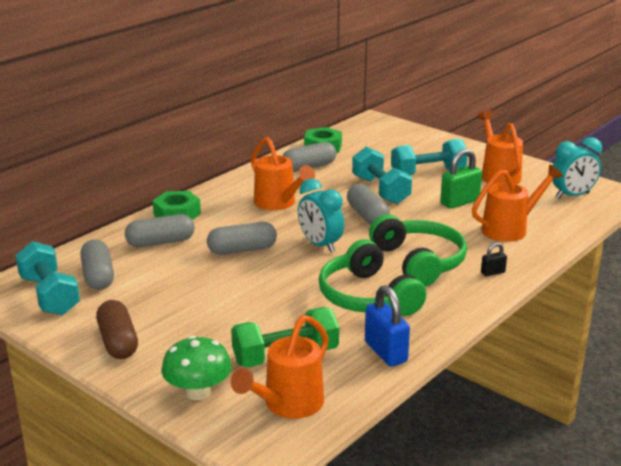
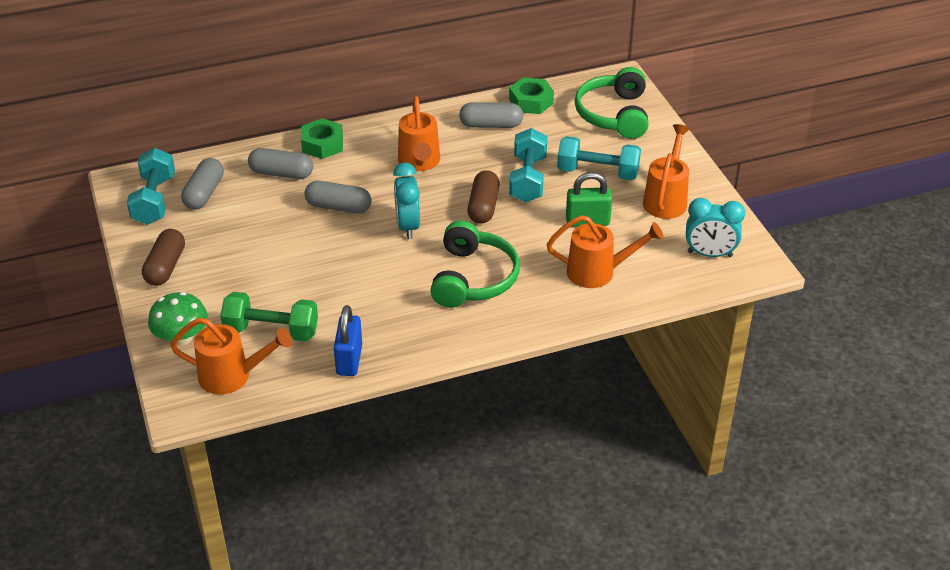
camera: 30 degrees right, 15 degrees up
orange watering can [231,315,329,419] -> orange watering can turned 150 degrees counterclockwise [171,317,292,395]
green headphones [319,239,426,316] -> green headphones moved to [575,67,649,139]
grey capsule [347,184,390,224] -> brown capsule [467,170,500,224]
black padlock [481,243,507,276] -> none

